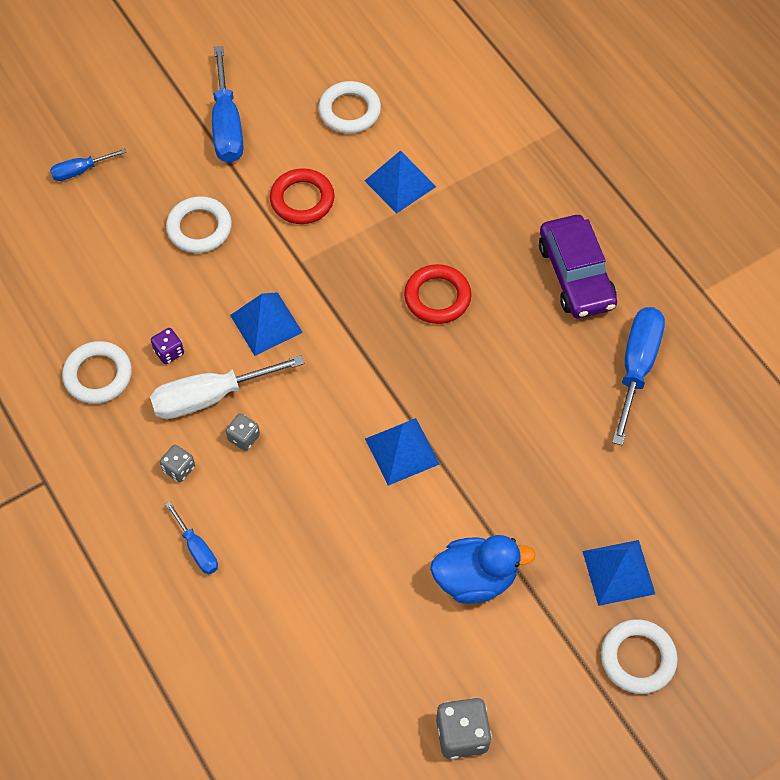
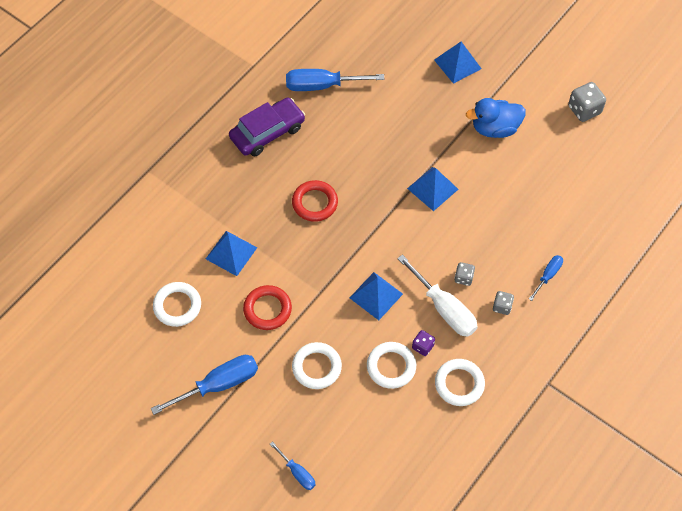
camera: 110 degrees left, 0 degrees up
blue duck [430,535,536,604] -> blue duck turned 75 degrees counterclockwise [466,98,526,138]
white ring [601,619,678,694] -> white ring moved to [367,342,416,389]

